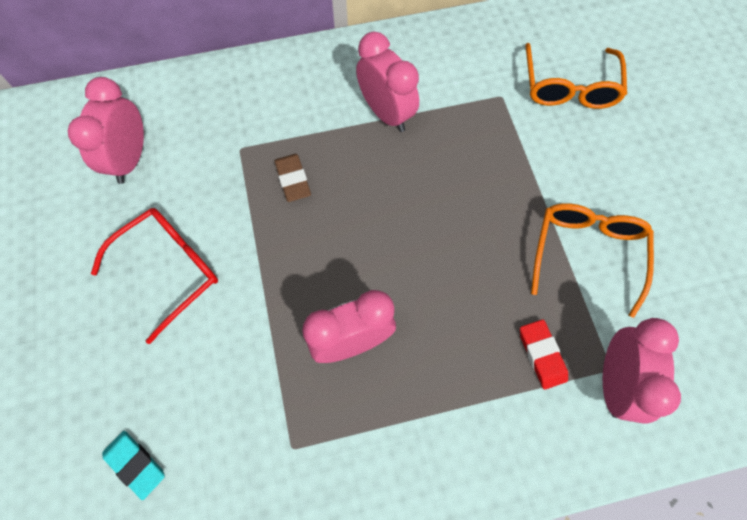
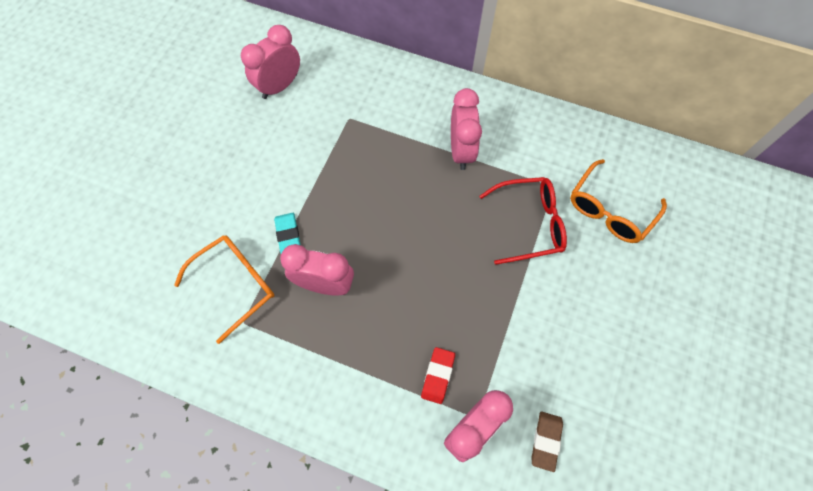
camera: 35 degrees right, 0 degrees up
red glasses [91,208,218,344] -> red glasses moved to [479,177,567,265]
turquoise eraser [102,431,165,500] -> turquoise eraser moved to [274,213,301,254]
brown eraser [274,154,311,202] -> brown eraser moved to [531,412,563,472]
orange glasses [531,203,654,318] -> orange glasses moved to [174,235,275,344]

